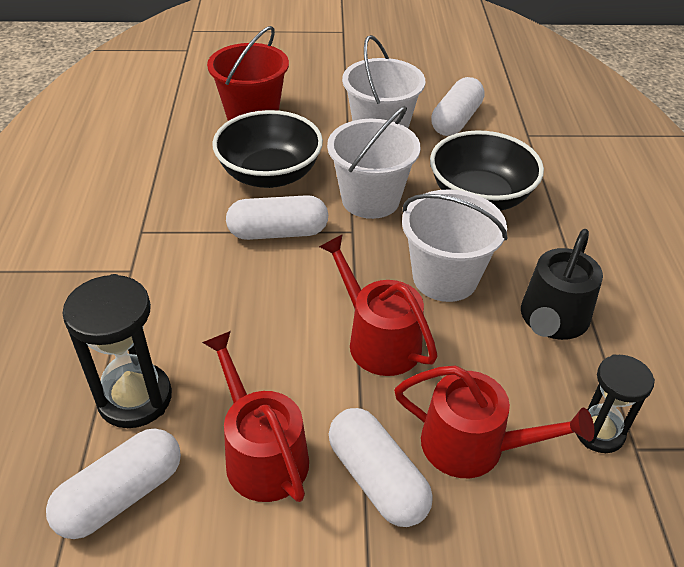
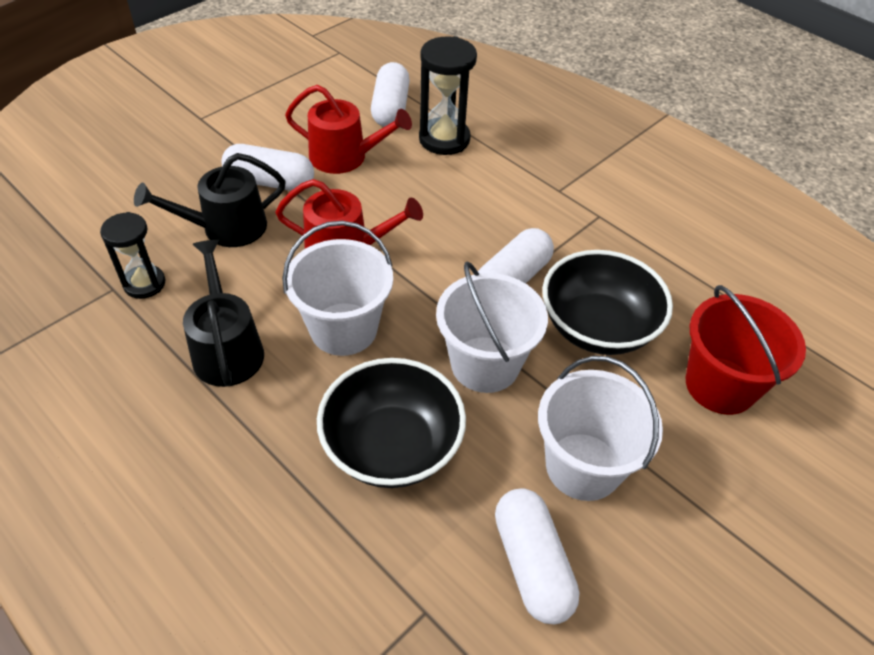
camera: 135 degrees right, 5 degrees up
red watering can [394,365,595,478] -> black watering can [134,153,286,247]

